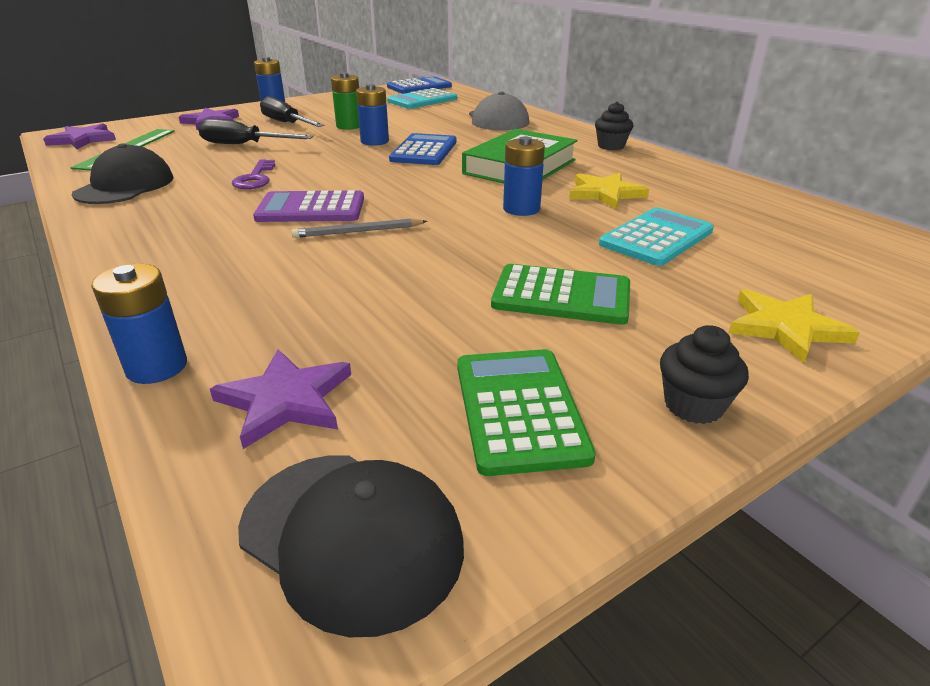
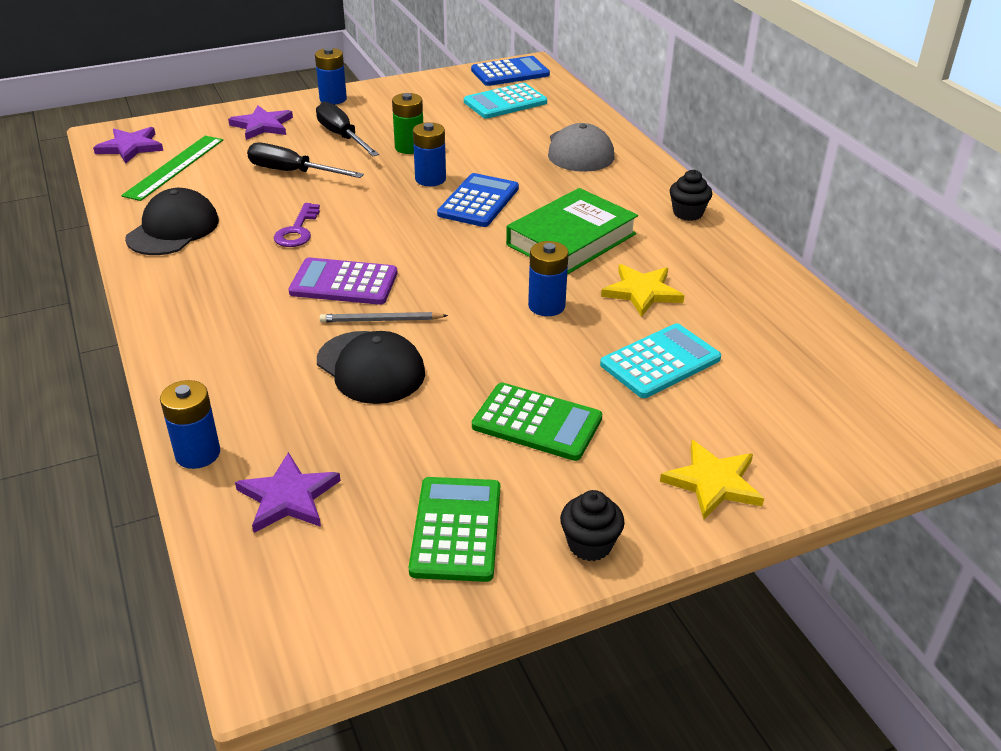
camera: 10 degrees right, 5 degrees up
black cap [238,455,464,637] -> black cap moved to [317,331,425,404]

